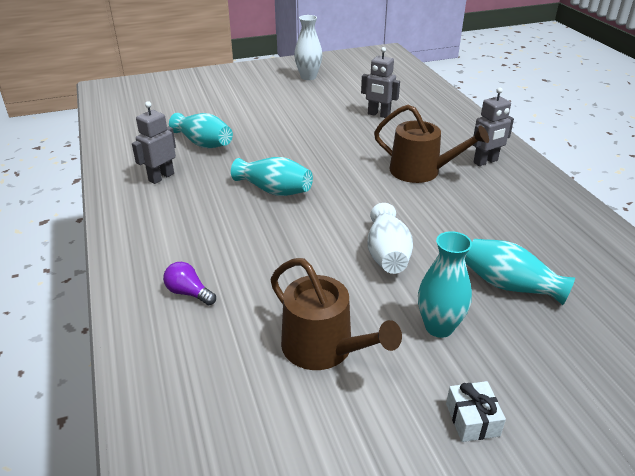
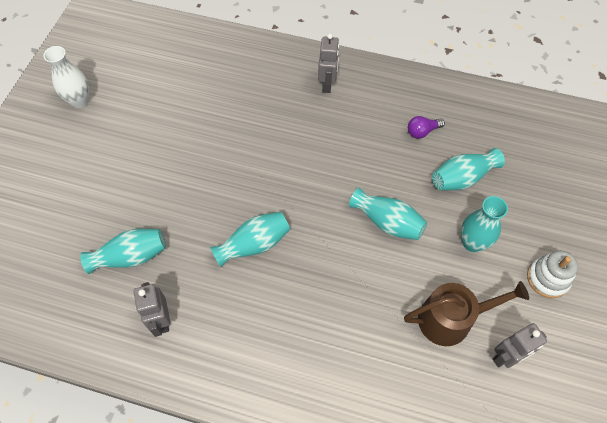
camera: 55 degrees left, 25 degrees up
purple light bulb [163,262,216,305] -> purple light bulb moved to [408,116,445,139]
grey robot [361,47,400,118] -> grey robot moved to [492,323,547,368]
white vase [367,203,413,274] -> turquoise vase [349,188,427,240]
brown watering can [374,105,489,183] -> none
white gift [446,381,506,442] -> white stacking toy [527,251,578,298]

